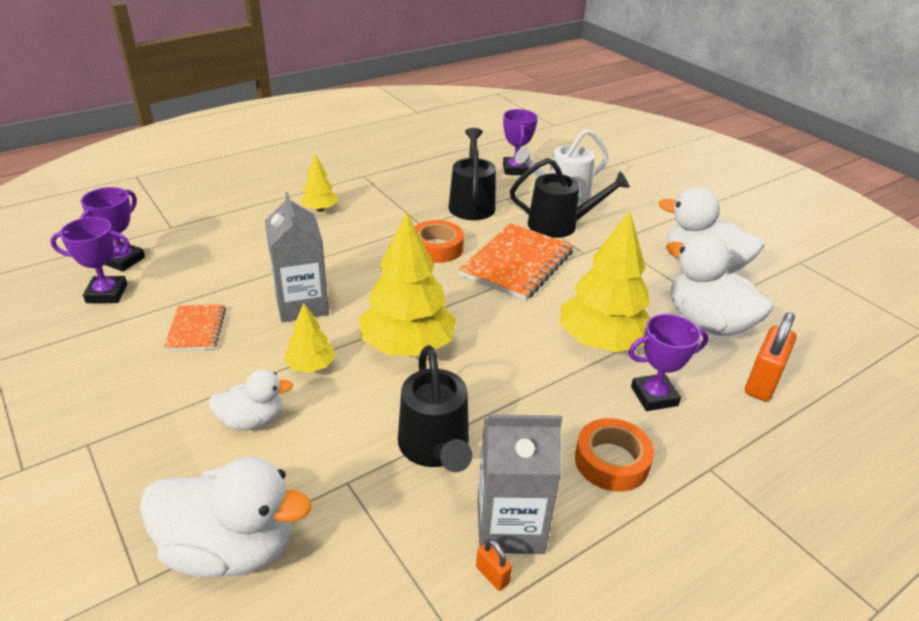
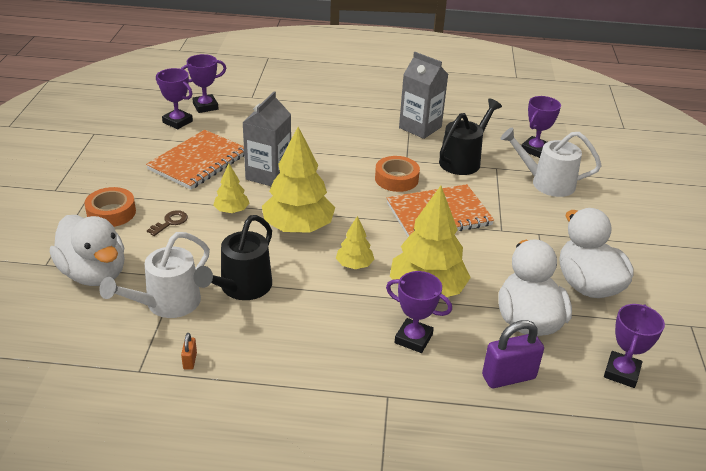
camera: 40 degrees right, 0 degrees up
orange notebook [164,304,226,351] -> orange notebook [146,130,244,190], size x1.84
white duck [208,369,293,431] -> brown key [147,210,188,236]
yellow tree [300,154,338,211] -> yellow tree moved to [336,216,374,269]
grey carton [477,414,562,554] -> grey carton moved to [399,52,448,139]
black watering can [510,158,630,238] -> none
orange tape [575,418,654,492] -> orange tape moved to [84,187,136,227]
orange padlock [745,312,797,402] -> purple padlock [482,320,544,388]
none -> white watering can [99,232,210,318]
none -> purple trophy [604,304,665,388]

